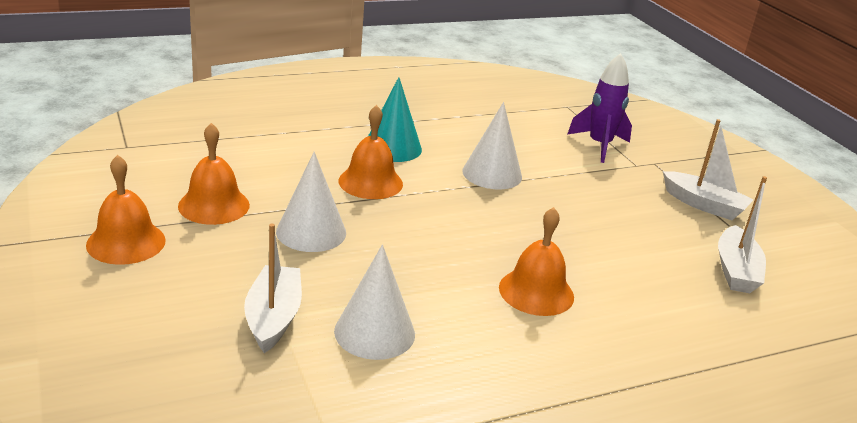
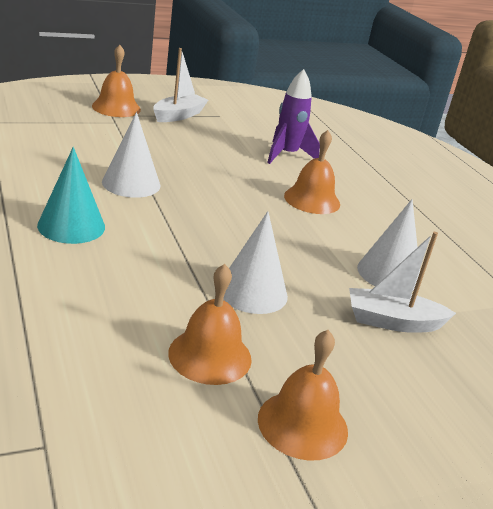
camera: 90 degrees left, 0 degrees up
orange bell [339,105,403,199] -> orange bell moved to [92,45,141,117]
purple rocket [568,53,632,163] -> purple rocket moved to [267,69,320,164]
white boat [718,176,767,293] -> none

